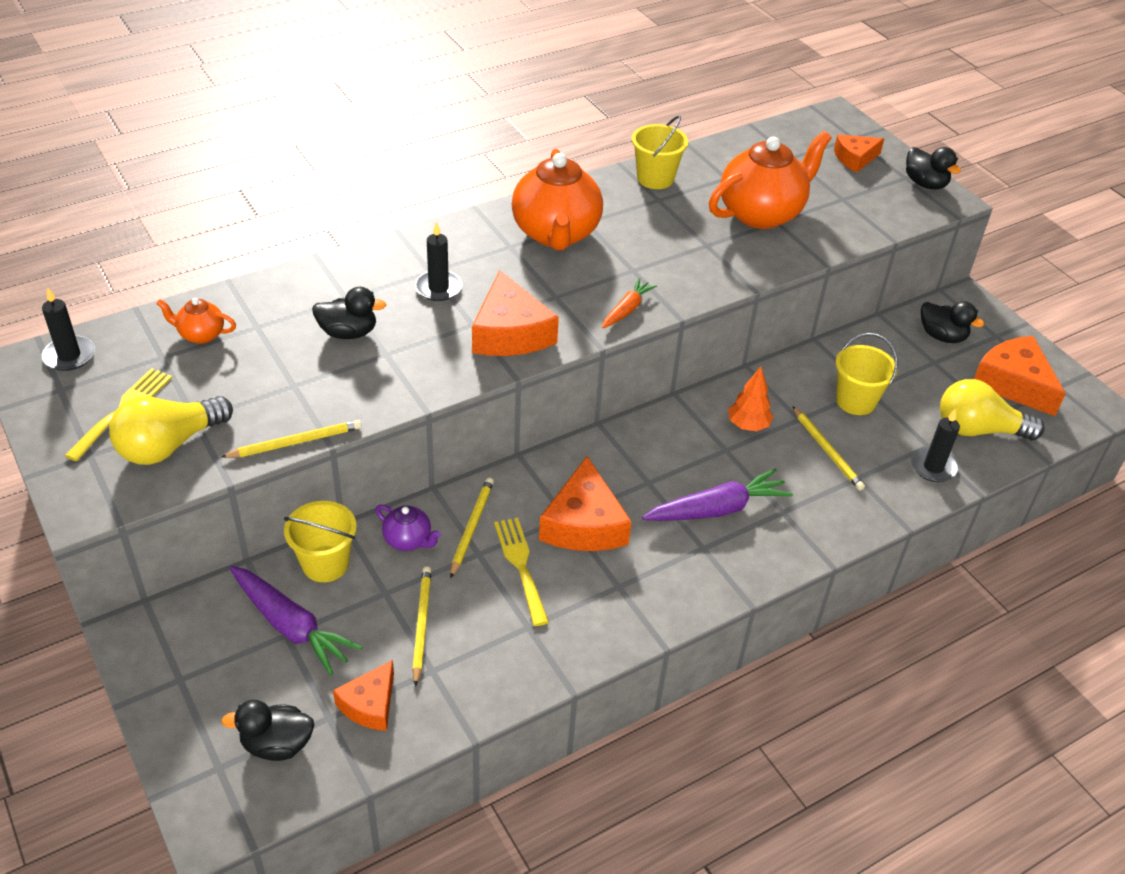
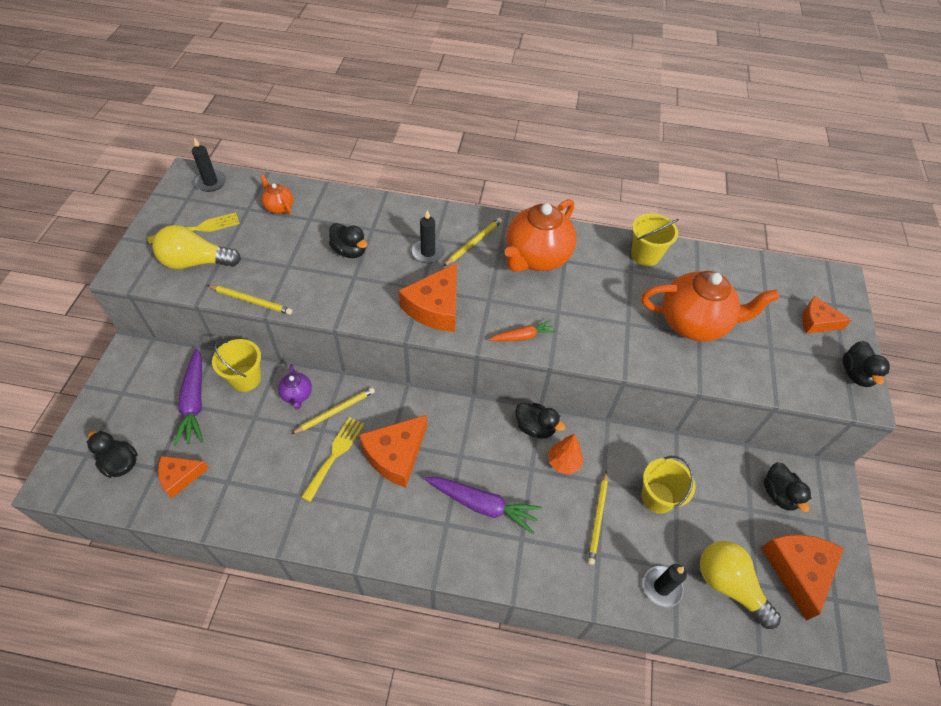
camera: 40 degrees right, 10 degrees up
yellow pencil [412,566,432,687] -> yellow pencil moved to [444,218,502,266]
none -> black duck [515,403,565,438]

